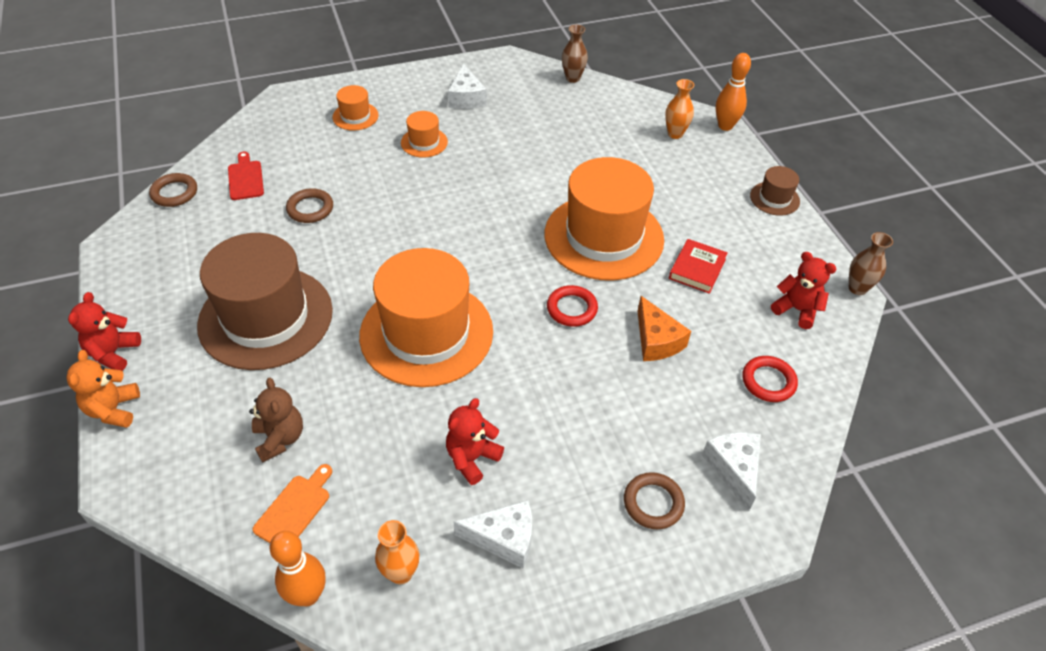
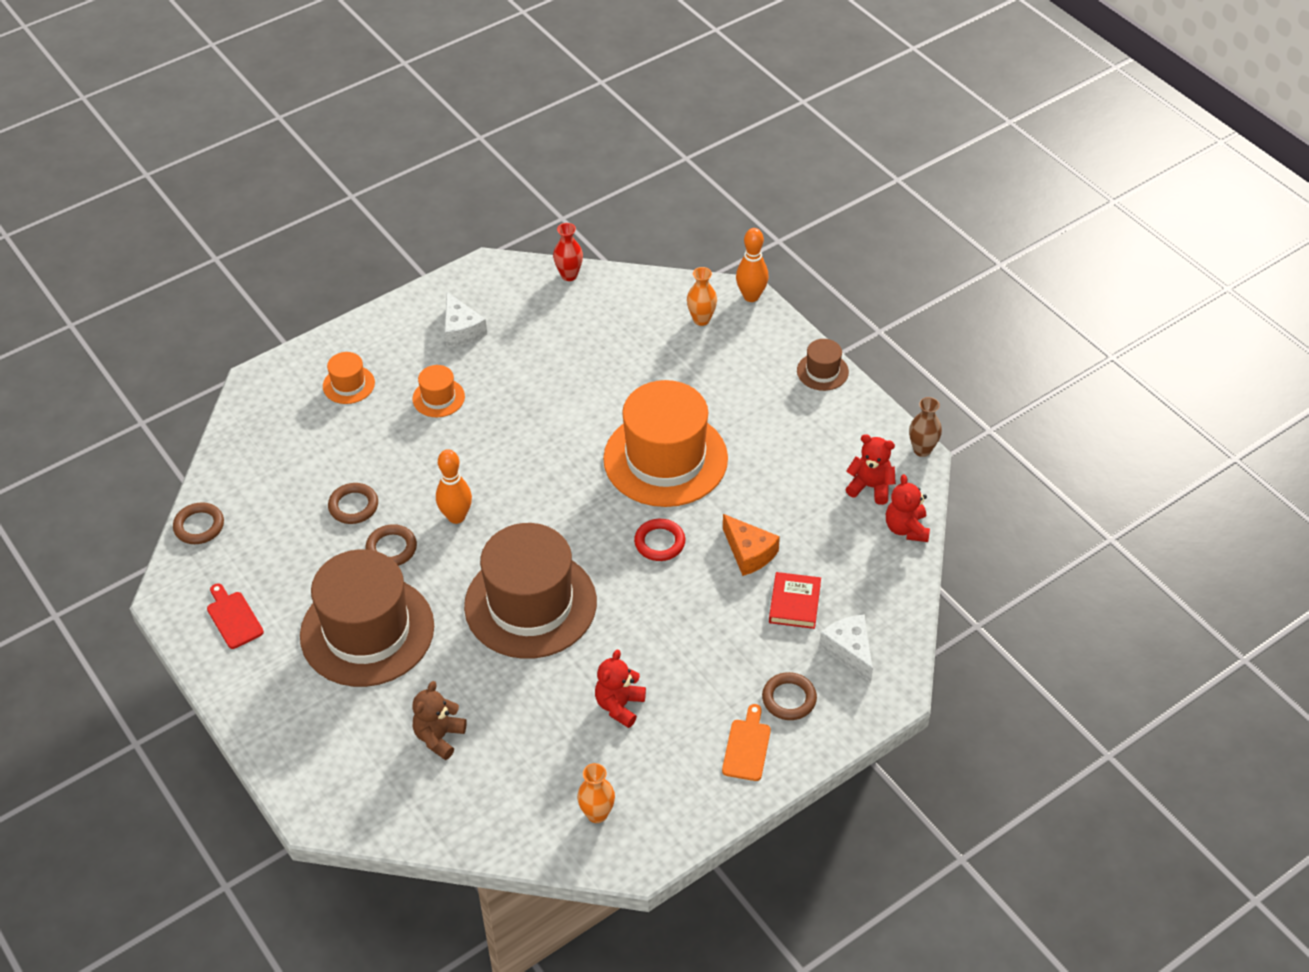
camera: 15 degrees left, 0 degrees up
orange teddy bear [66,350,140,428] -> none
red teddy bear [68,292,141,371] -> red teddy bear moved to [886,474,930,542]
red cutting board [228,152,264,200] -> red cutting board moved to [207,583,264,649]
brown teddy bear [249,378,303,462] -> brown teddy bear turned 120 degrees counterclockwise [412,681,467,760]
orange cutting board [253,464,332,543] -> orange cutting board moved to [722,704,771,781]
orange bowling pin [270,531,325,606] -> orange bowling pin moved to [436,449,472,524]
orange hat [359,248,493,387] -> brown hat [464,523,597,659]
white cheese [454,500,532,568] -> none
brown vase [562,25,588,83] -> red vase [553,223,583,281]
red book [669,239,728,294] -> red book moved to [769,572,821,629]
red ring [742,356,798,402] -> none
none -> brown ring [365,524,417,566]

